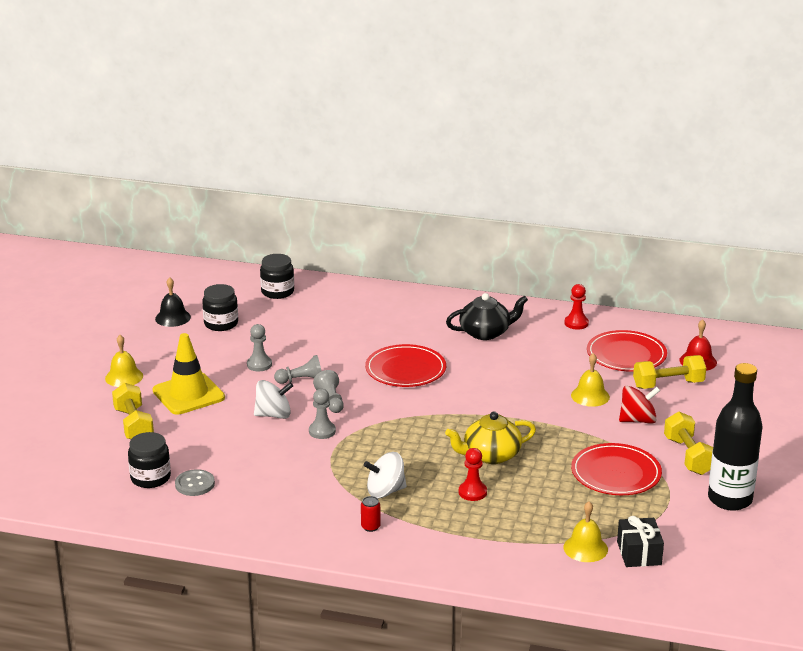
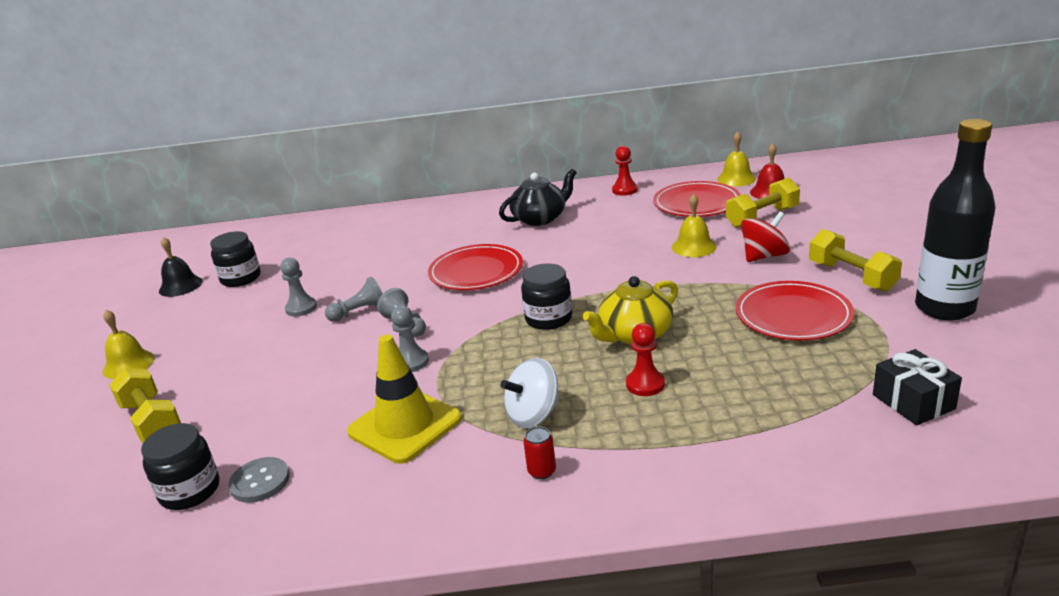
camera: 15 degrees left, 0 degrees up
yellow traffic cone [153,333,225,415] -> yellow traffic cone moved to [347,335,462,464]
white spinning top [254,380,293,419] -> none
black jar [260,254,294,299] -> black jar moved to [521,263,572,330]
yellow bell [563,501,608,562] -> yellow bell moved to [717,132,756,186]

